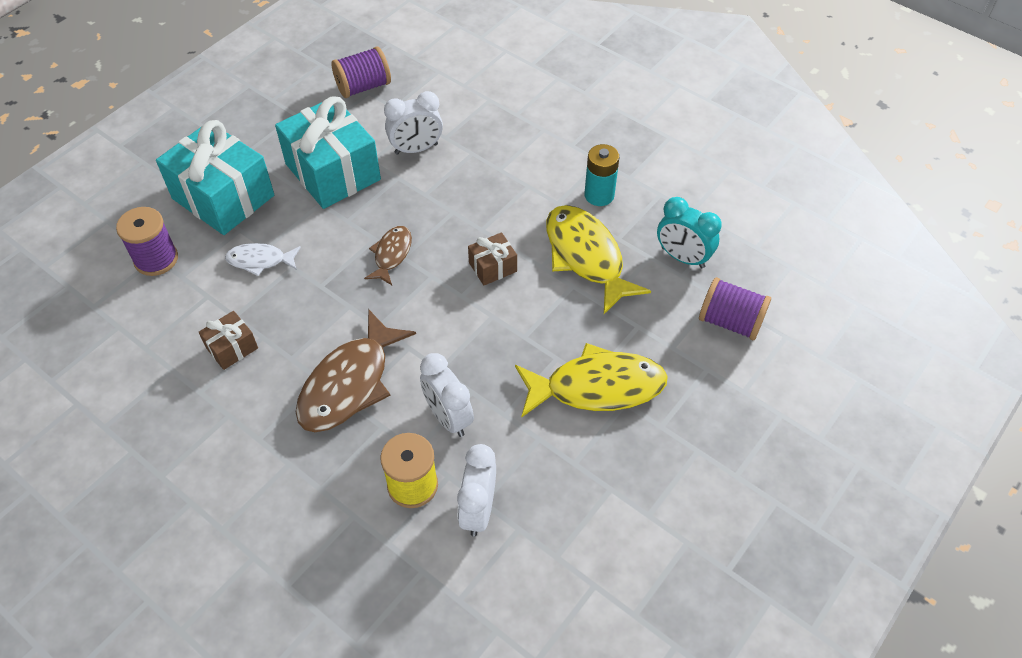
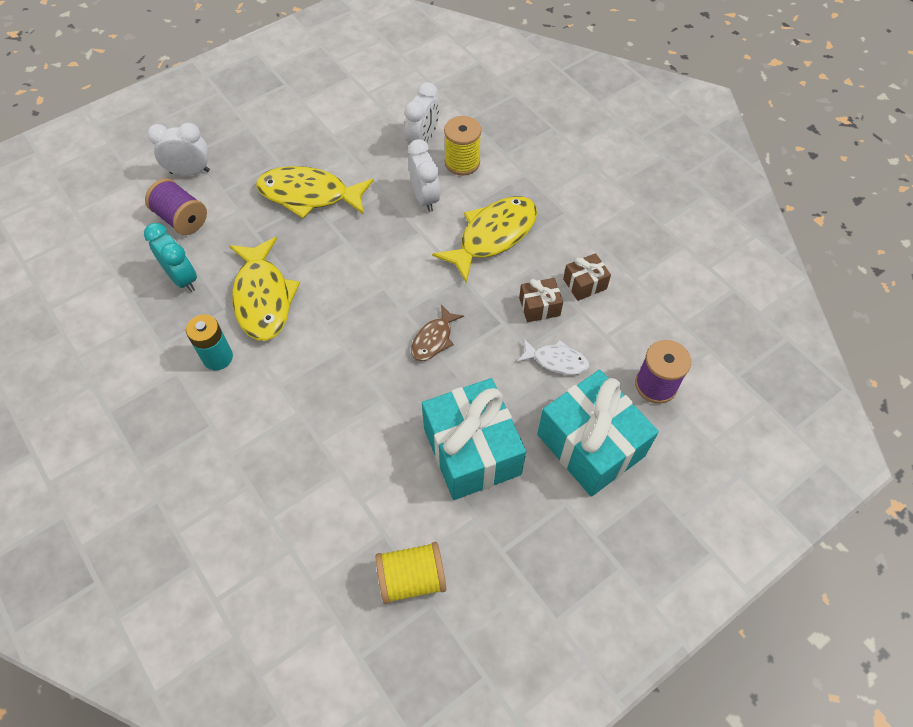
camera: 165 degrees left, 5 degrees up
brown fish [296,309,416,432] -> yellow fish [432,196,537,283]
purple spool [331,46,391,98] -> yellow spool [376,542,446,604]
white clock [384,91,443,155] -> white clock moved to [148,123,210,175]
brown gift [468,232,517,285] -> brown gift moved to [519,278,563,322]

